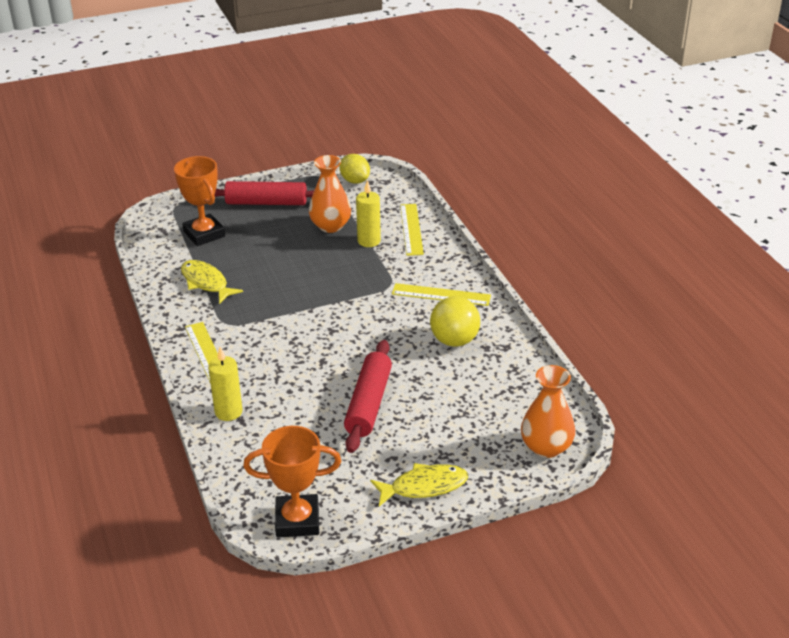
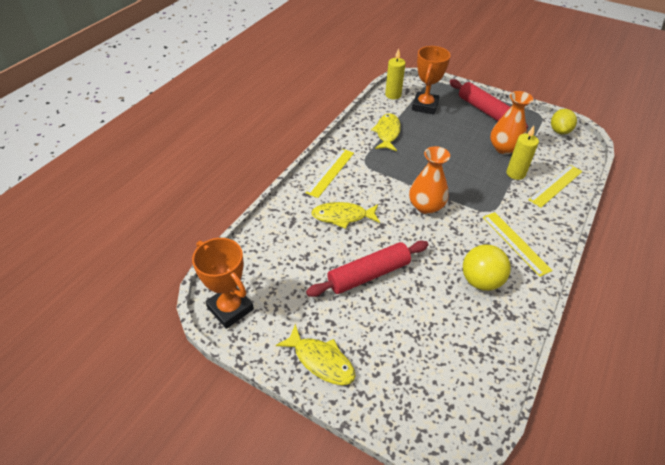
camera: 50 degrees right, 10 degrees up
yellow candle [208,347,243,421] -> yellow candle moved to [385,49,406,99]
orange vase [521,365,575,458] -> orange vase moved to [409,146,450,214]
none -> yellow fish [311,202,380,229]

